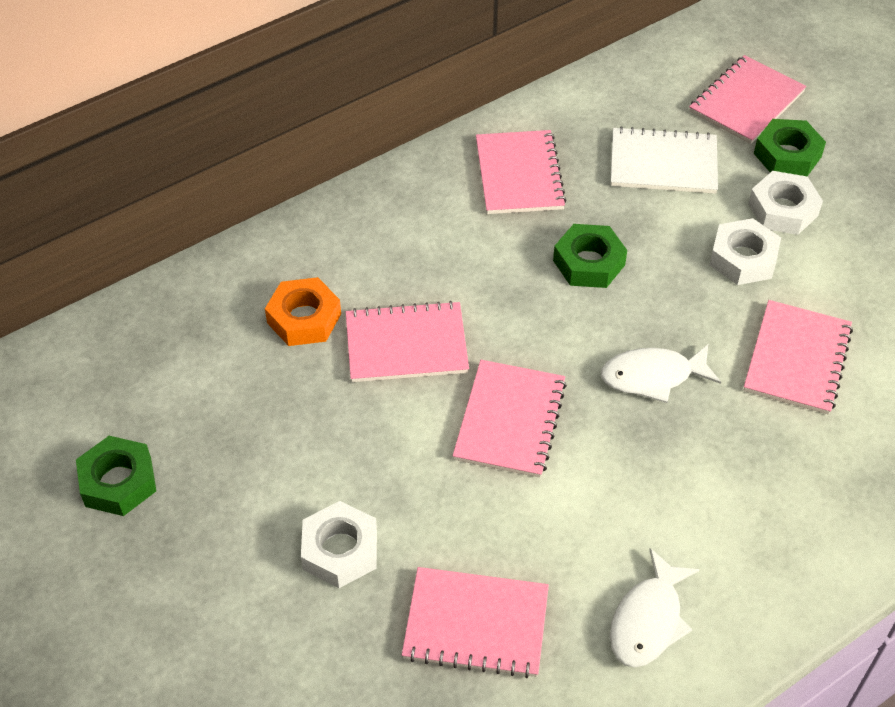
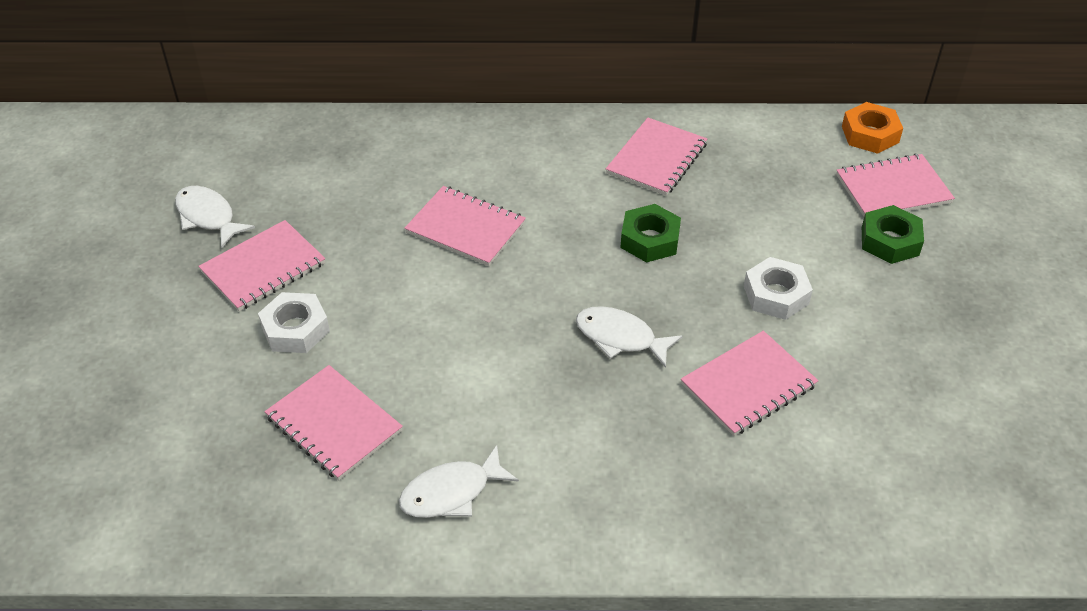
camera: 35 degrees right, 5 degrees down
green nut [76,436,156,516] -> white fish [175,186,255,248]
orange nut [265,277,341,346] -> orange nut moved to [842,102,903,154]
pink notebook [453,360,567,478] -> pink notebook moved to [198,220,325,311]
white notebook [611,126,718,194] -> none
white nut [748,171,823,235] -> none

